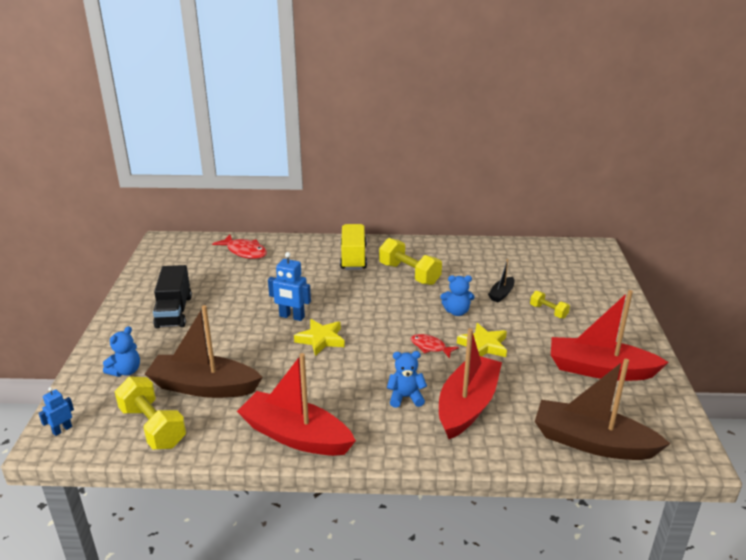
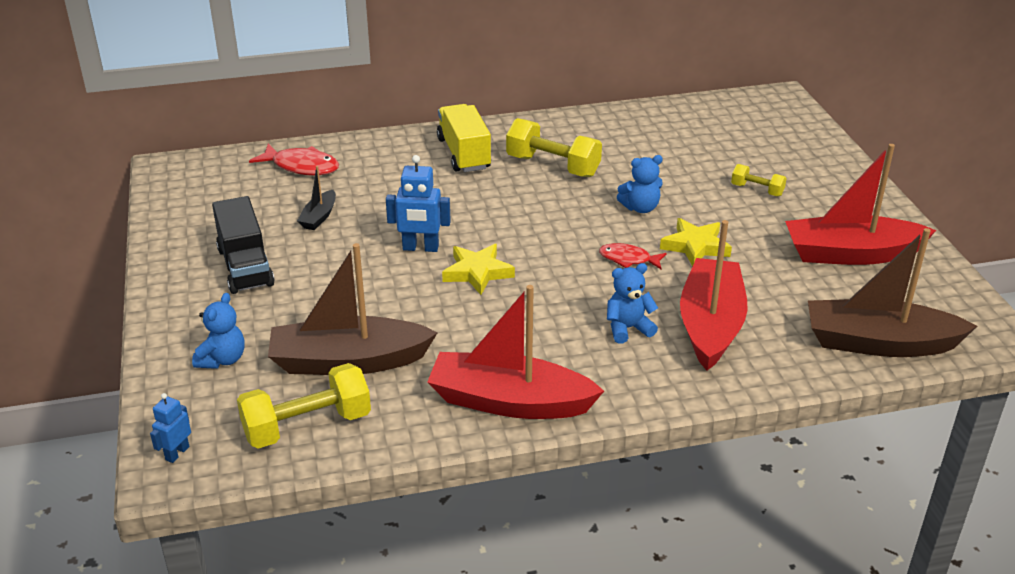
camera: 15 degrees left, 5 degrees up
yellow dumbbell [115,376,186,449] -> yellow dumbbell turned 60 degrees counterclockwise [237,363,371,449]
black boat [488,259,514,303] -> black boat moved to [297,166,336,230]

